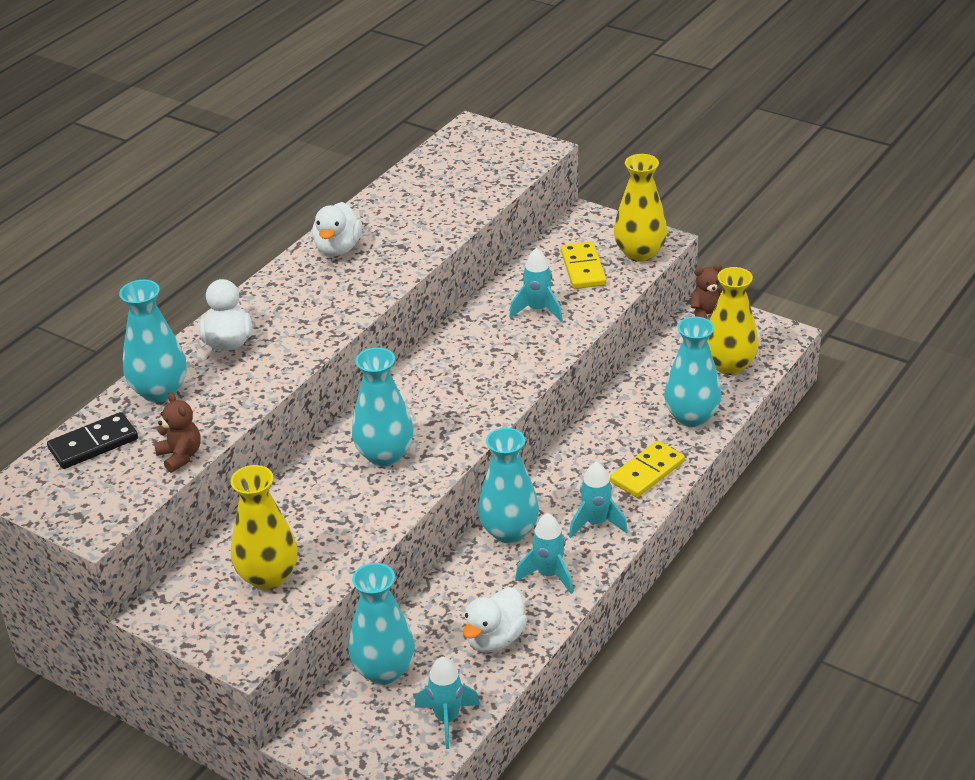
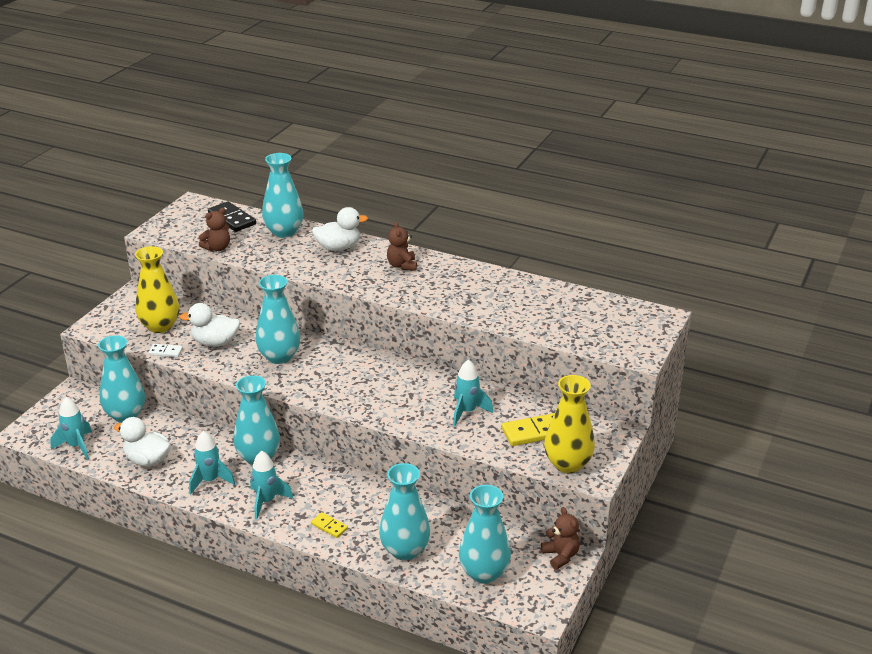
camera: 80 degrees right, 5 degrees down
white duck [312,202,362,256] -> white duck moved to [180,303,240,347]
yellow domino [610,441,685,498] -> yellow domino [311,512,348,538], size x0.55
yellow vase [707,267,759,375] -> turquoise vase [459,485,511,584]
none -> white domino [148,344,183,357]
none -> brown teddy bear [387,222,417,271]

